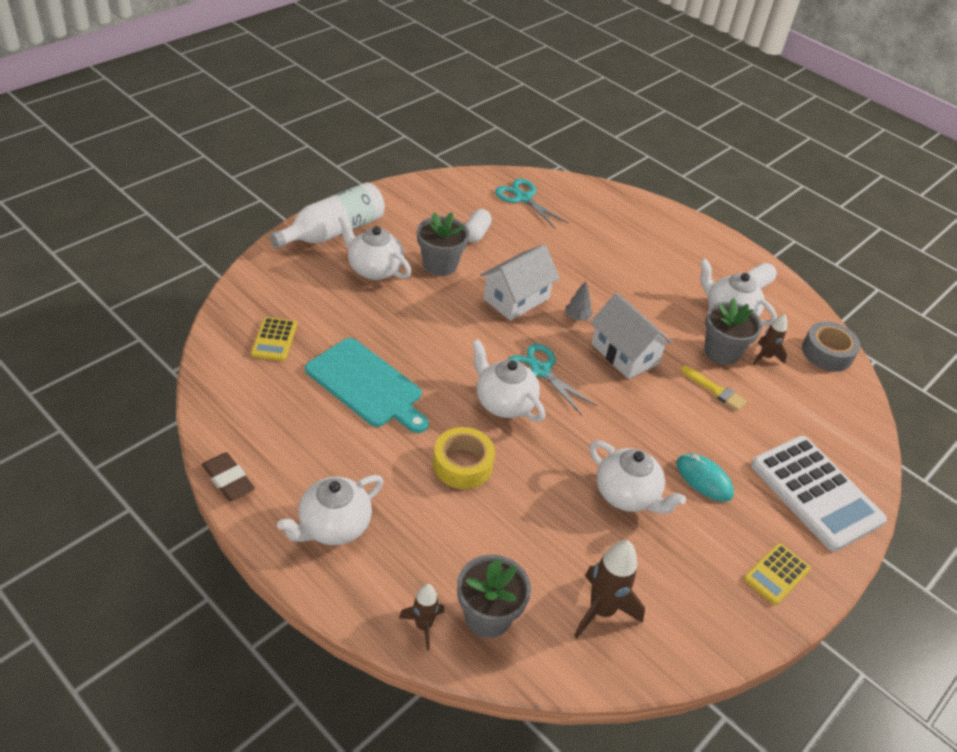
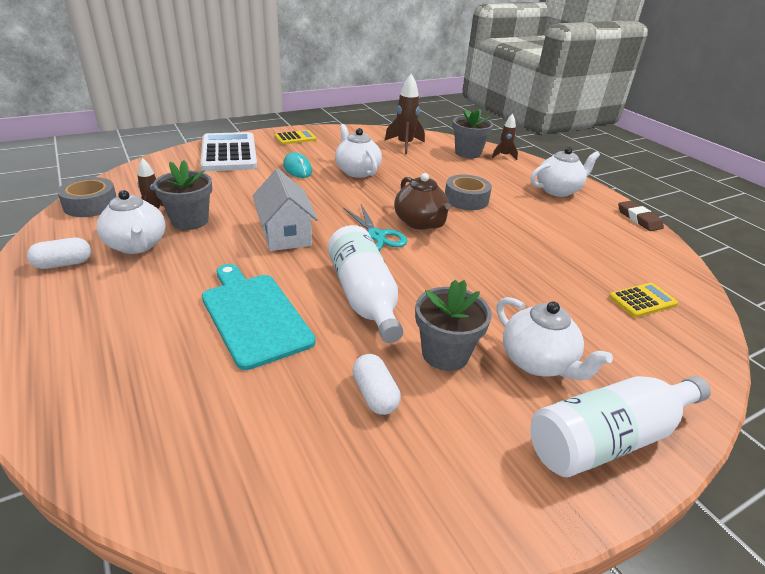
camera: 160 degrees left, 10 degrees down
yellow calculator [251,317,297,361] -> yellow calculator turned 45 degrees clockwise [609,283,678,318]
turquoise cutting board [305,338,429,433] -> turquoise cutting board moved to [202,264,316,370]
yellow tape [433,427,495,489] -> grey tape [445,175,492,210]
white capsule [465,209,492,243] -> white capsule turned 60 degrees counterclockwise [352,354,401,415]
white teapot [472,339,545,422] -> brown teapot [394,173,451,230]
white house [480,244,560,321] -> white bottle [328,225,403,343]
turquoise scissors [495,179,569,228] -> none
grey tree [565,281,593,321] -> none
yellow brush [681,366,747,411] -> none

